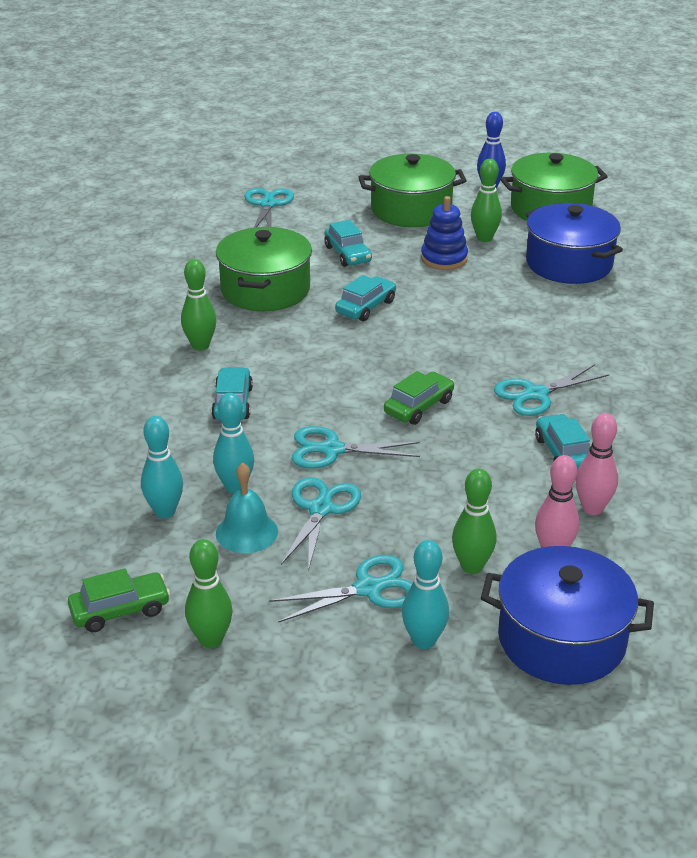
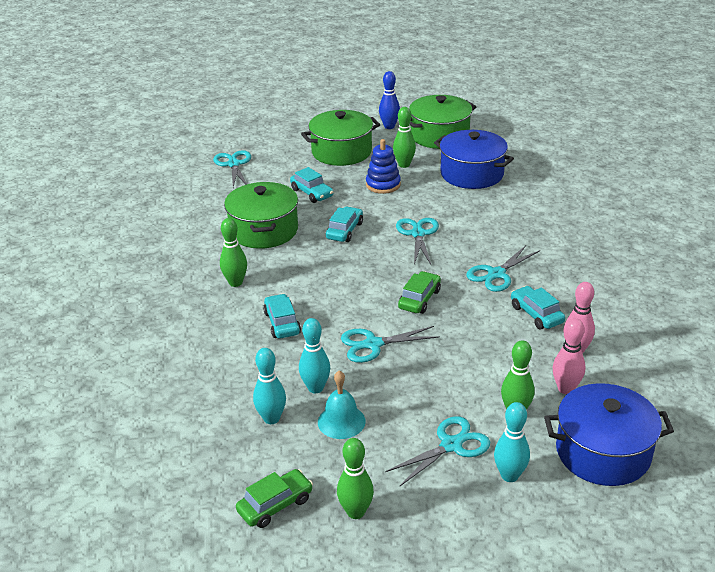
camera: 15 degrees left, 0 degrees up
turquoise scissors [281,477,361,571] -> turquoise scissors moved to [396,218,439,265]

